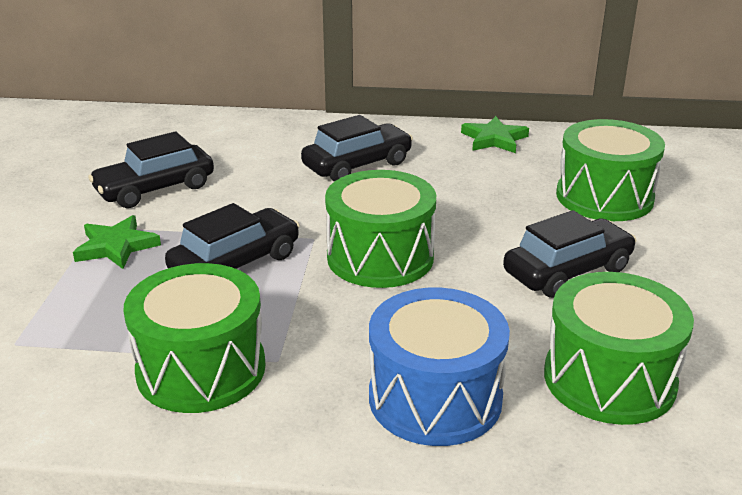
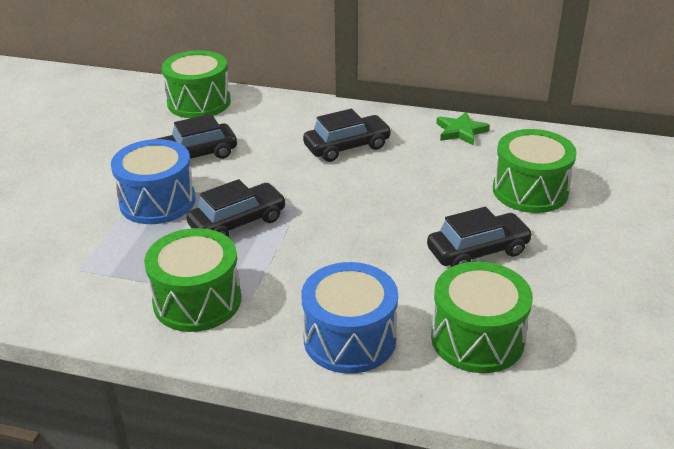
camera: 10 degrees right, 5 degrees up
green star [73,215,161,269] -> blue drum [111,139,196,224]
green drum [325,170,436,288] -> green drum moved to [162,50,231,118]

